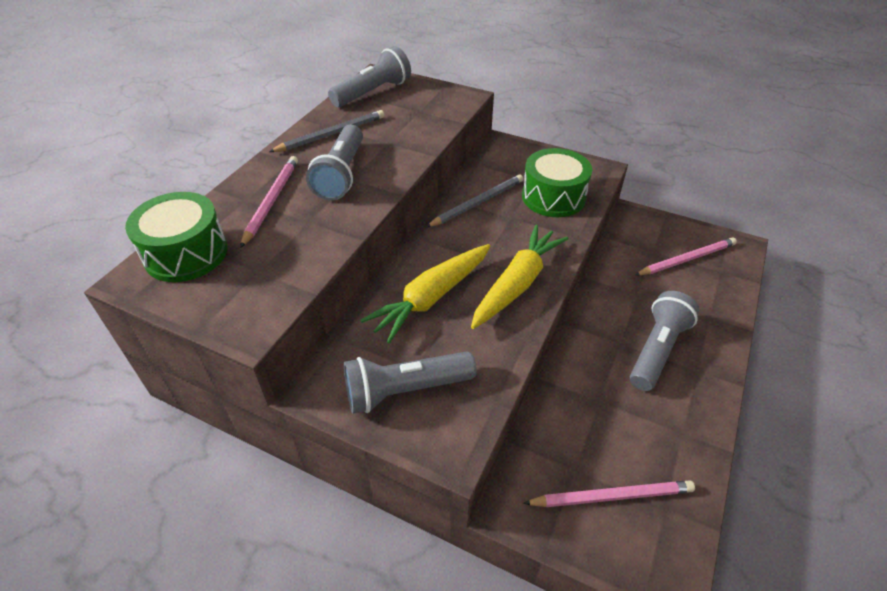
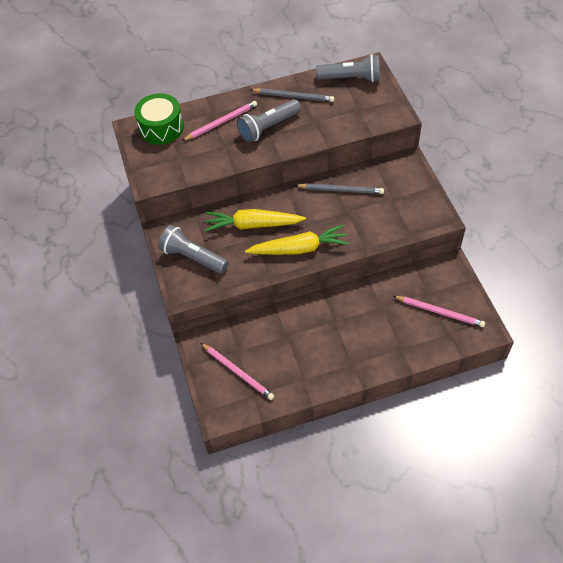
camera: 50 degrees right, 10 degrees up
green drum [522,148,592,217] -> none
grey flashlight [630,291,699,391] -> none

